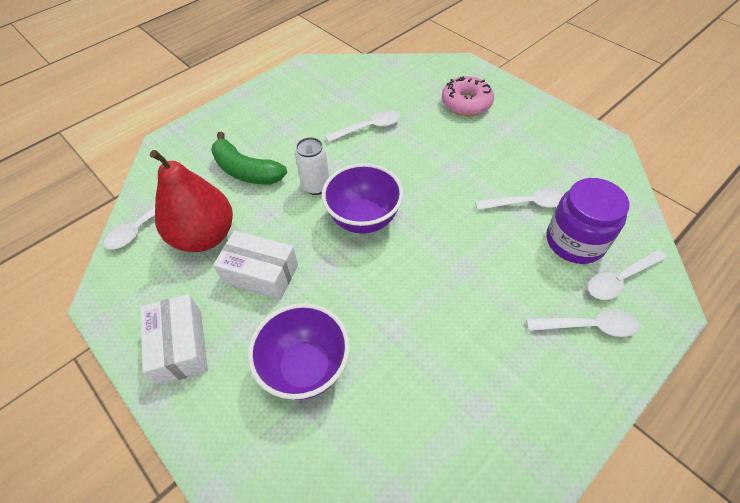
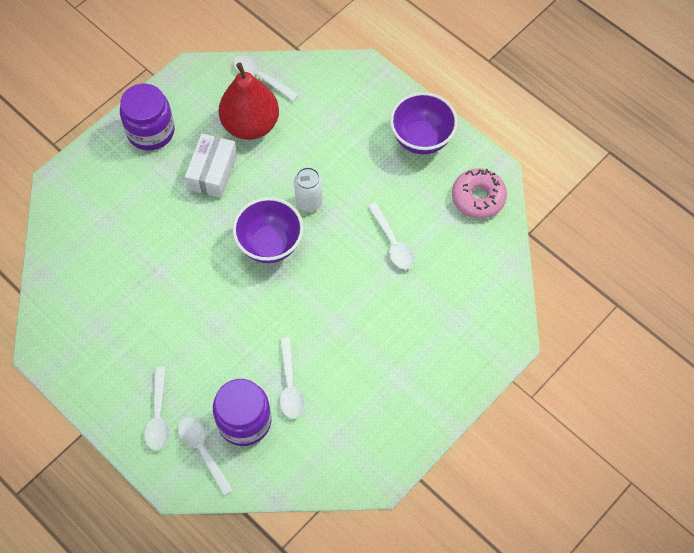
camera: 85 degrees right, 10 degrees up
white box [140,294,208,386] -> purple jar [120,84,175,151]
green banana [211,131,287,184] -> none
purple bowl [248,303,350,400] -> purple bowl moved to [390,92,458,155]
pink donut [442,76,494,116] -> pink donut moved to [452,168,507,219]

